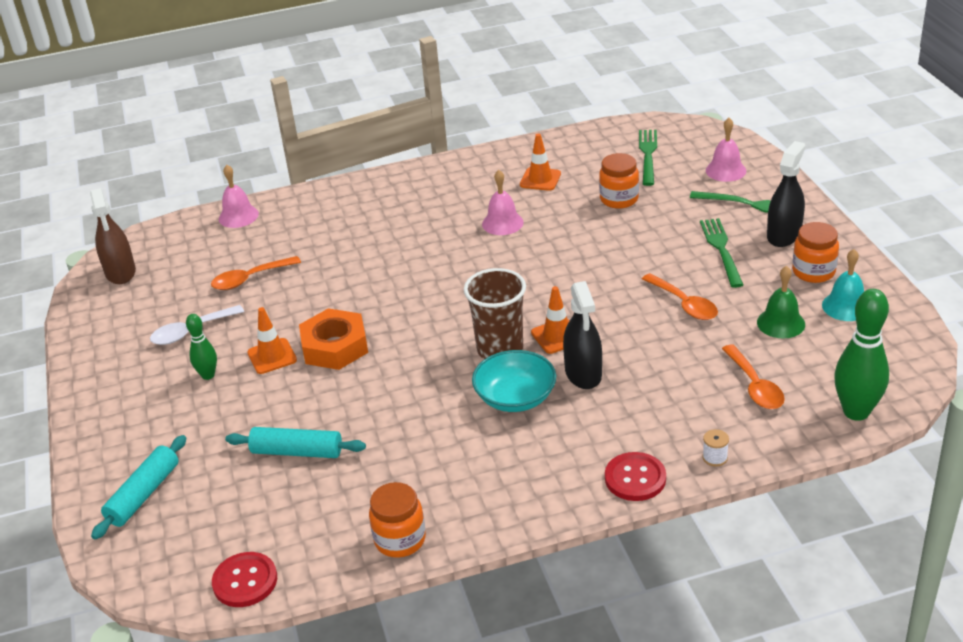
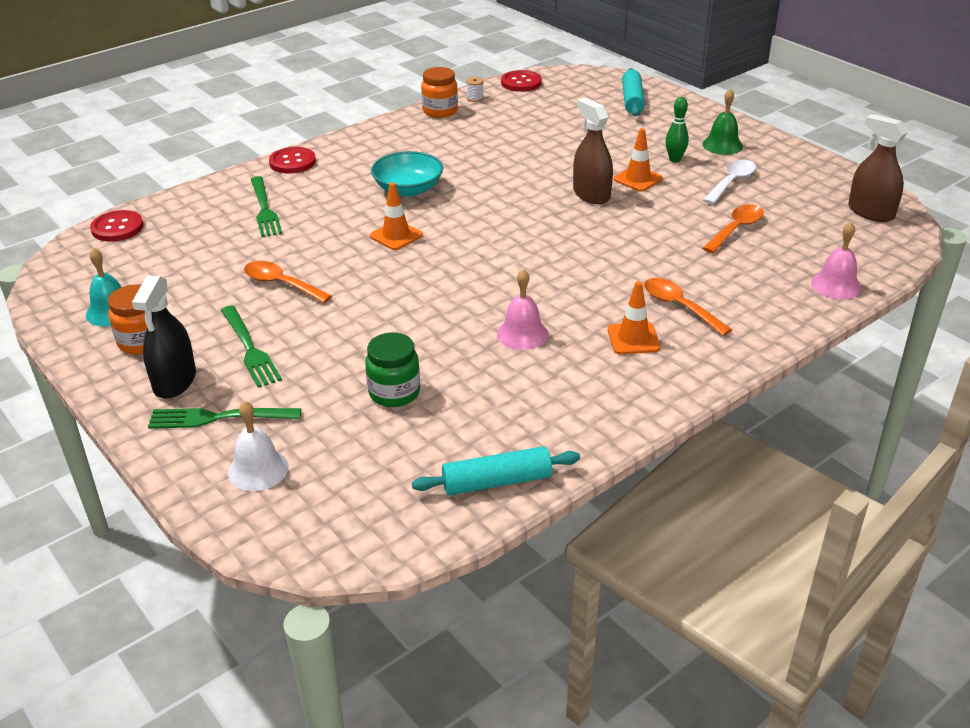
camera: 155 degrees right, 0 degrees up
turquoise rolling pin [225,427,366,458] -> turquoise rolling pin moved to [412,446,580,495]
orange nut [299,308,368,370] -> brown spray bottle [573,98,613,204]
brown cup [464,268,526,359] -> none
orange traffic cone [520,133,561,191] -> orange traffic cone moved to [608,281,661,354]
black spray bottle [563,281,602,389] -> none
orange jar [599,153,639,209] -> green jar [365,332,420,407]
green fork [639,130,657,186] -> green fork moved to [251,176,282,237]
white spool [702,429,729,467] -> white spool moved to [466,77,484,102]
pink bell [706,118,746,182] -> white bell [228,401,288,491]
orange spoon [722,344,785,409] -> orange spoon moved to [644,278,732,336]
green bell [757,266,805,339] -> green bell moved to [702,88,743,155]
green bowling pin [834,289,889,421] -> red button [90,210,144,242]

